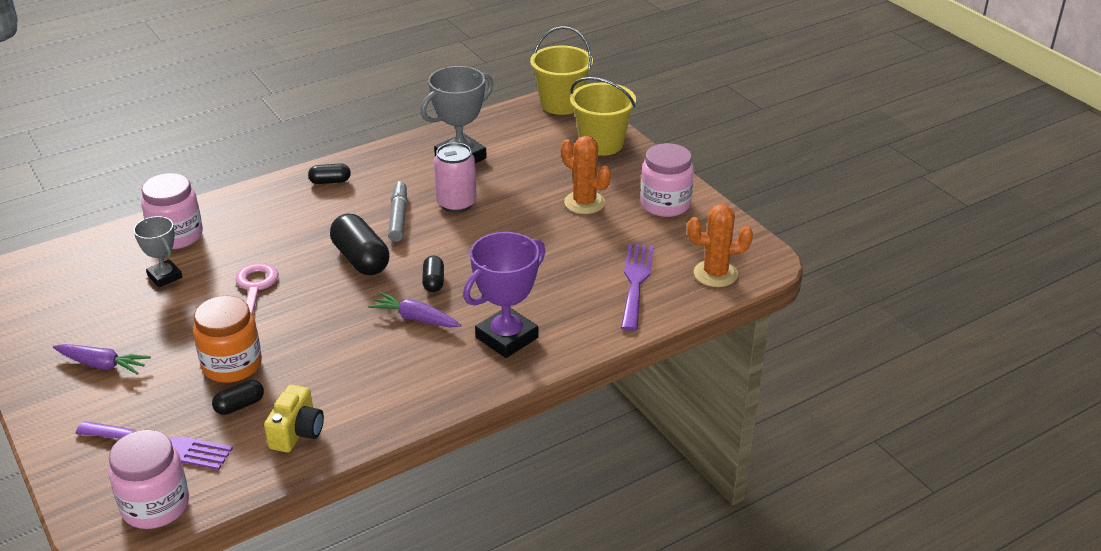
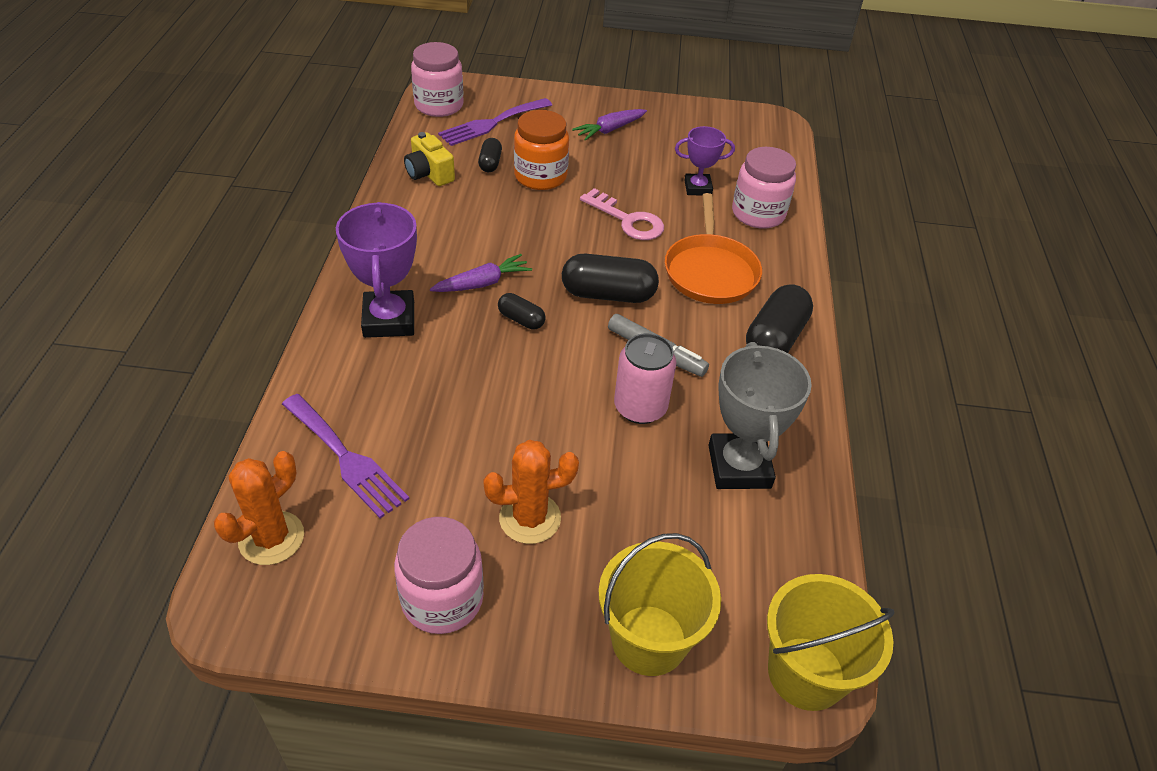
camera: 125 degrees right, 10 degrees up
grey trophy [133,216,182,287] -> purple trophy [675,126,735,195]
black capsule [308,163,351,184] -> black capsule [746,284,813,353], size x1.86
none -> orange pan [665,193,762,304]

